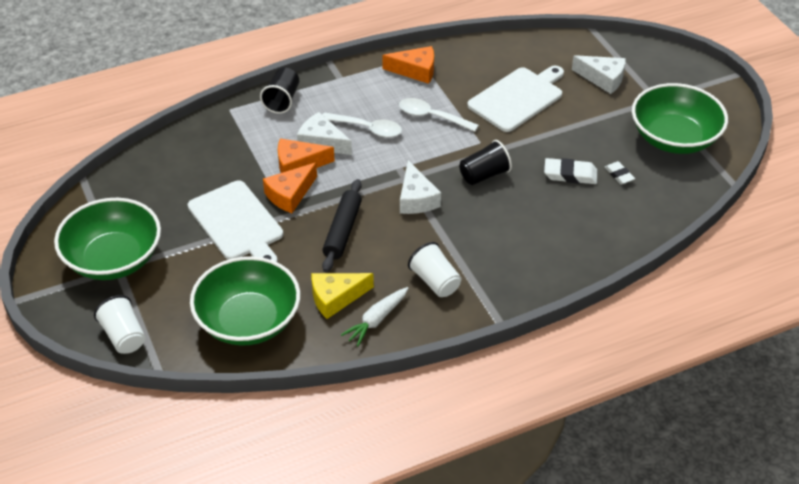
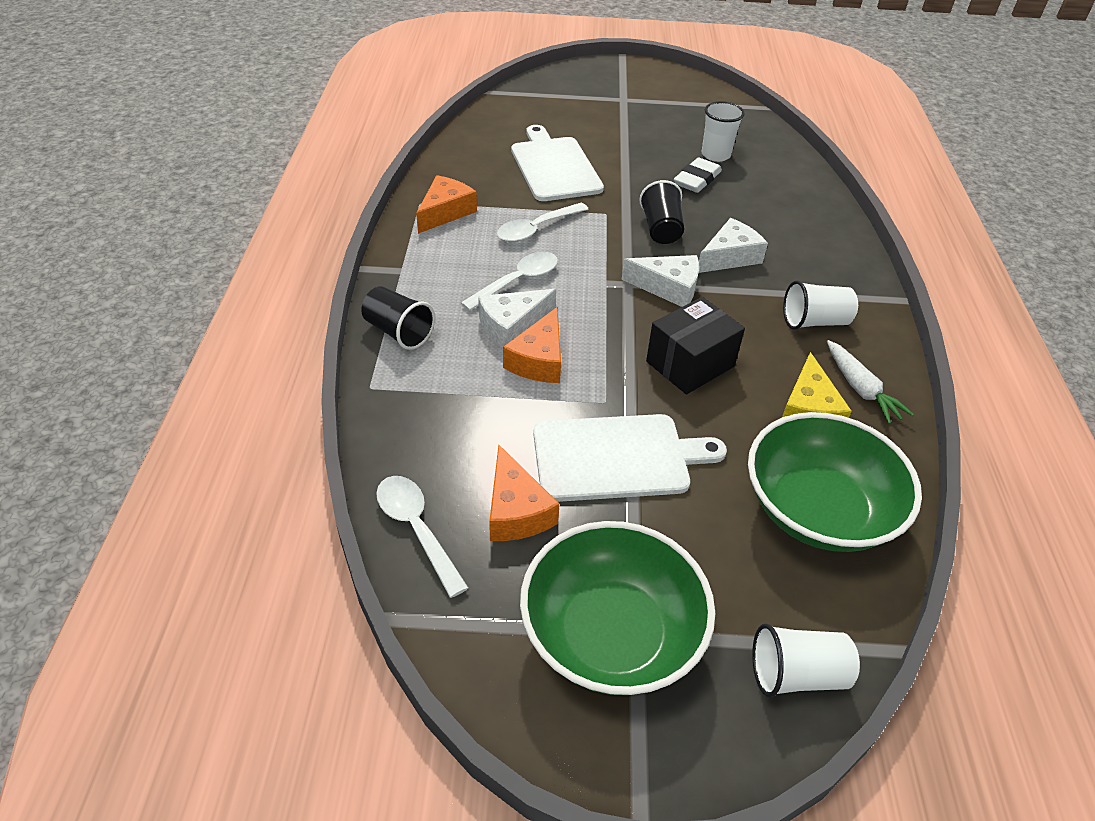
camera: 65 degrees left, 0 degrees up
orange cheese [263,163,317,213] -> orange cheese moved to [489,445,560,541]
black rolling pin [322,179,362,272] -> black box [646,297,745,395]
white cheese [572,55,626,94] -> white cheese moved to [699,218,768,273]
white eraser [605,161,635,184] -> white cup [702,101,745,162]
green bowl [632,83,728,154] -> none
none -> white spoon [376,476,469,598]

